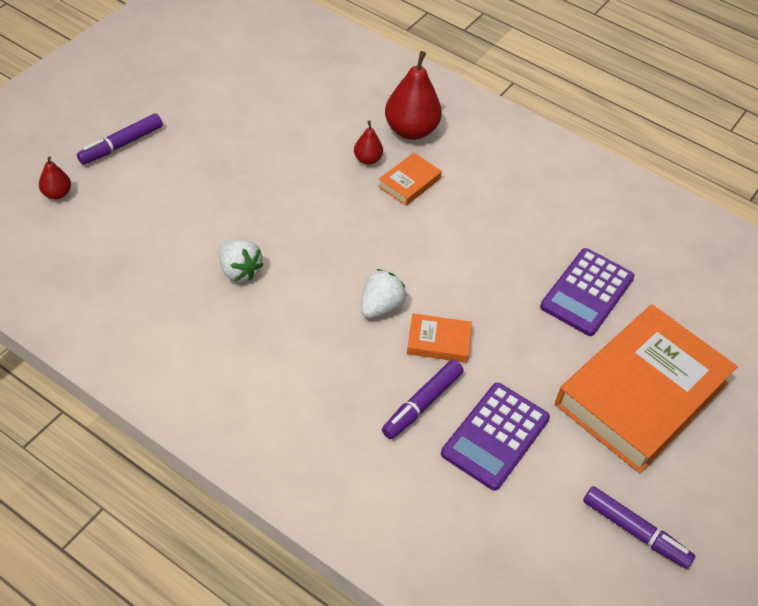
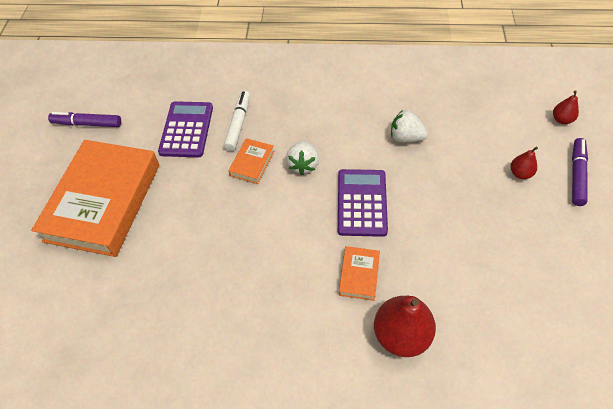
camera: 155 degrees right, 5 degrees up
red pear [354,120,383,165] -> red pear moved to [510,146,538,179]
purple marker [382,360,463,439] -> white marker [224,91,250,151]
orange book [407,314,472,363] -> orange book turned 45 degrees counterclockwise [228,138,274,184]
purple calculator [540,248,635,336] -> purple calculator moved to [338,169,388,237]

